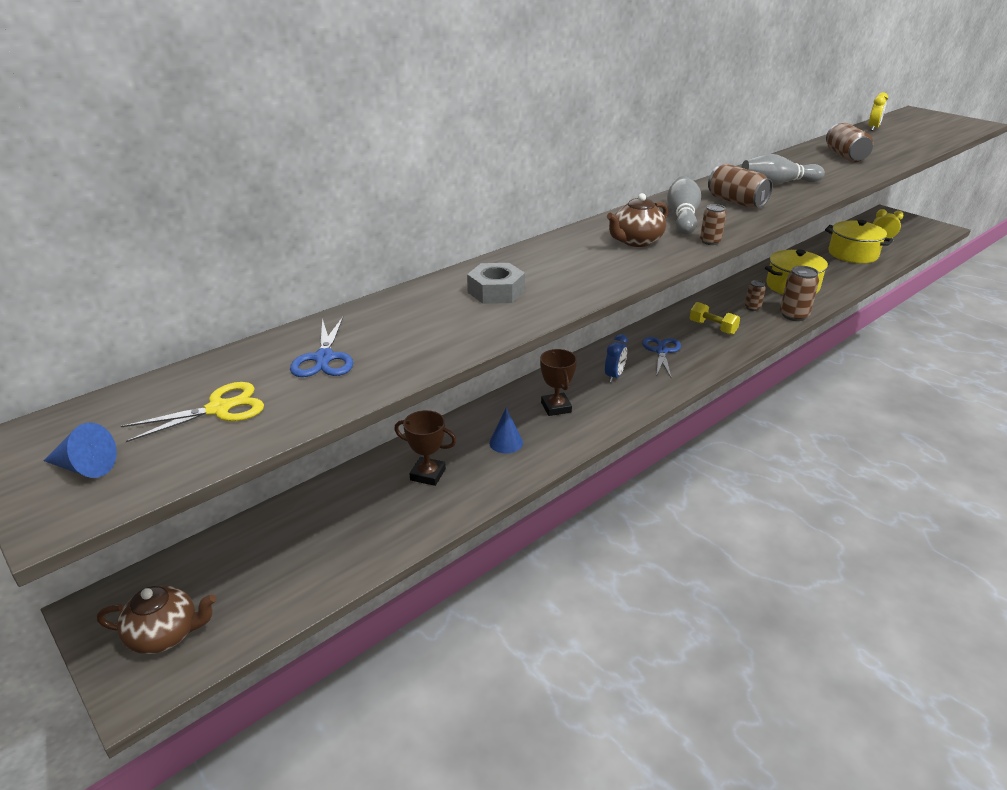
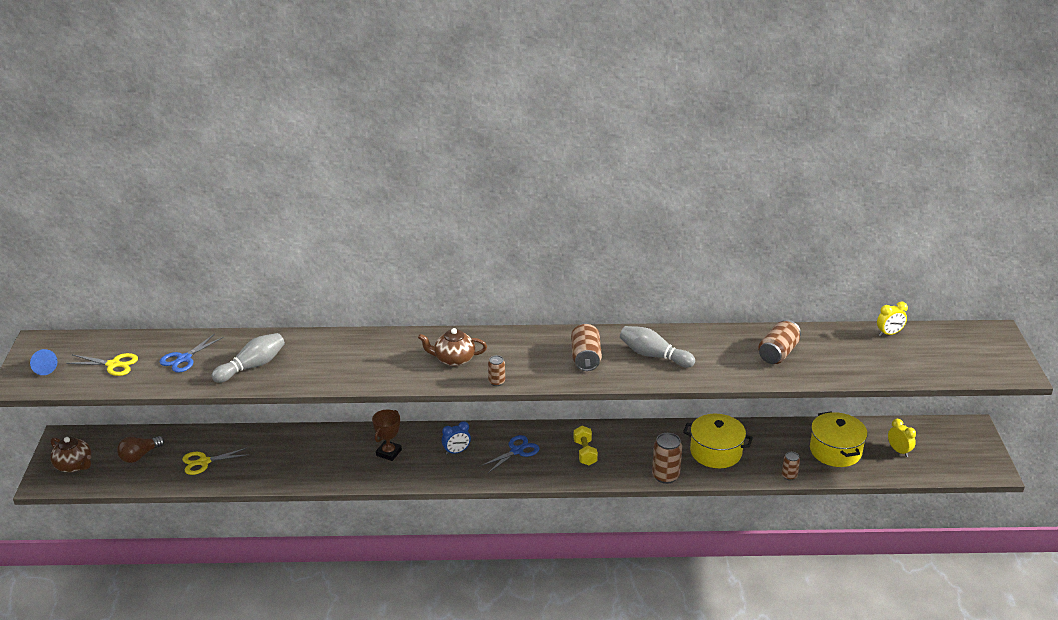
camera: 40 degrees right, 0 degrees up
brown trophy [394,410,456,486] -> none
grey nut [467,263,525,304] -> none
blue cone [489,408,523,453] -> none
grey bowling pin [667,176,701,235] -> grey bowling pin moved to [211,333,285,383]
brown can [745,280,766,311] -> brown can moved to [782,452,800,480]
none -> brown light bulb [117,436,165,463]
none -> yellow scissors [182,448,250,475]

